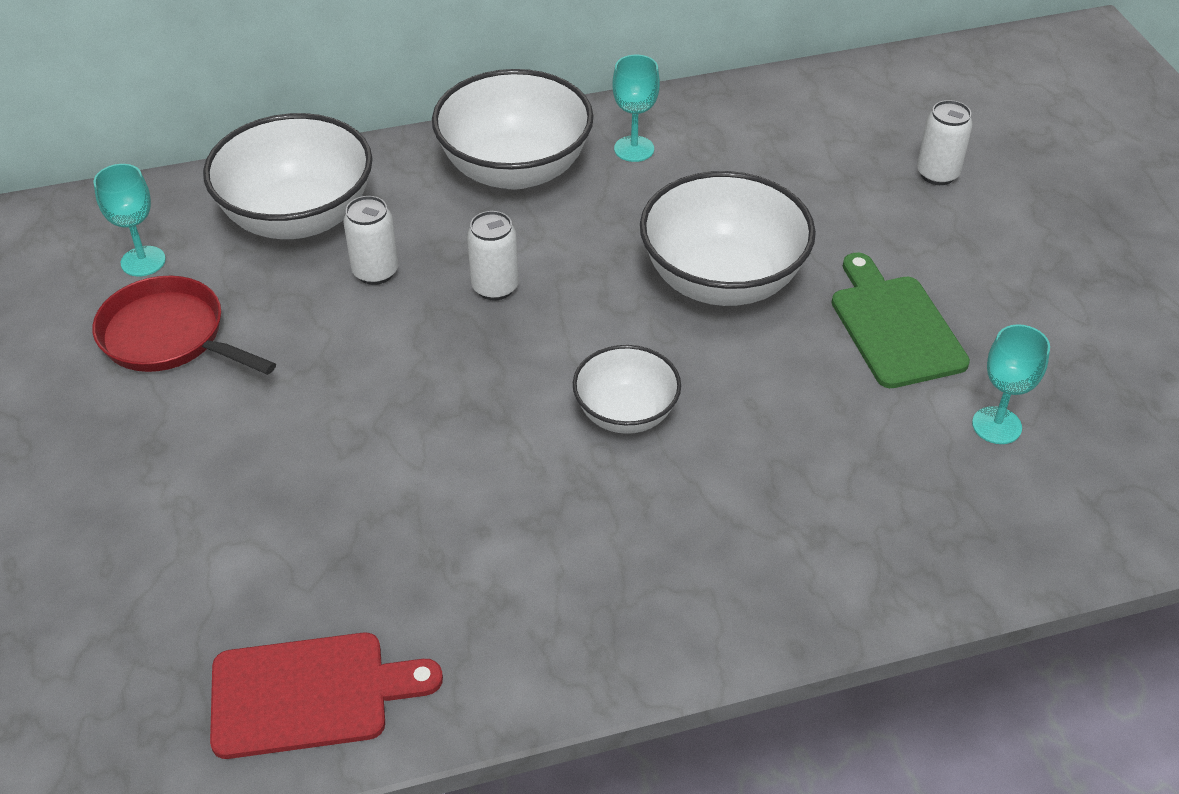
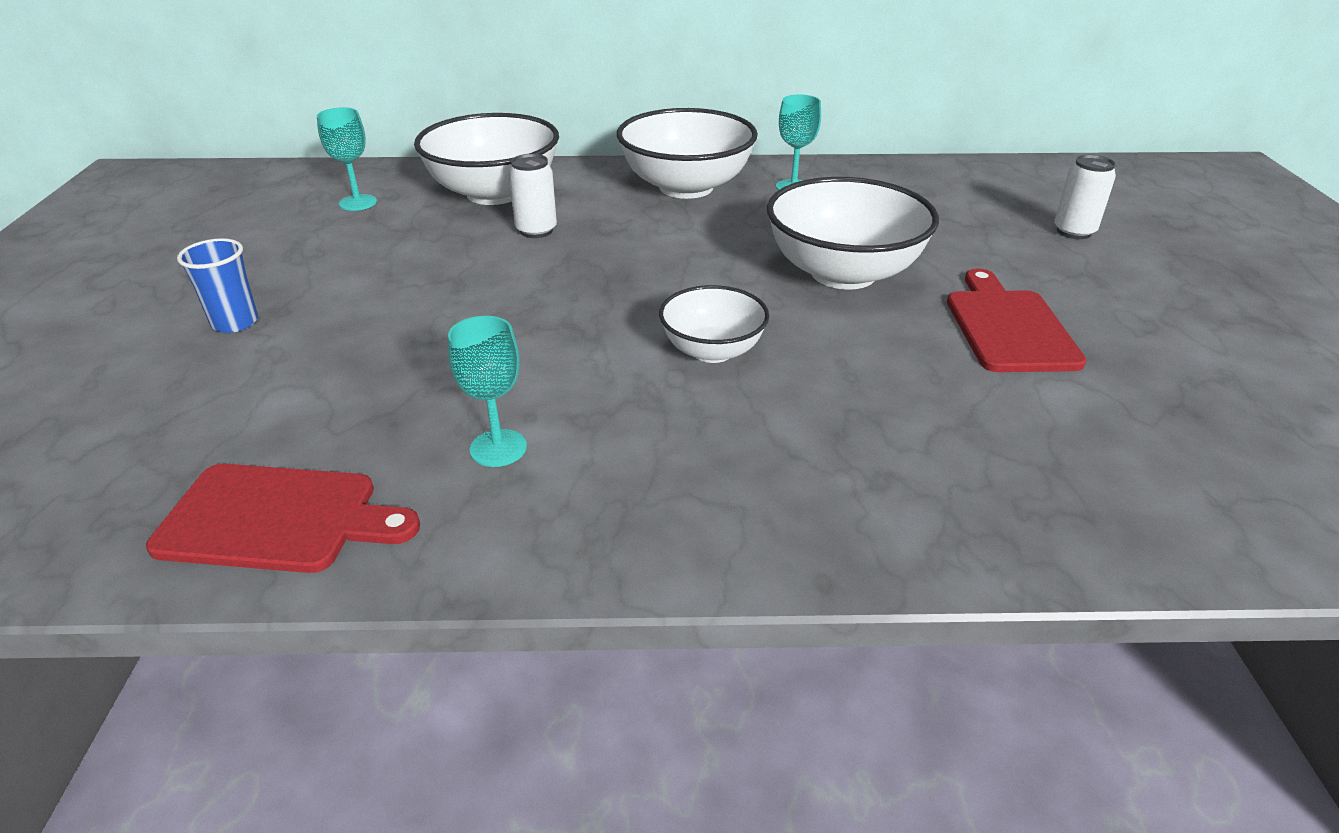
camera: 15 degrees right, 10 degrees down
red pan [92,276,276,375] -> none
white can [467,211,519,301] -> none
green cutting board [831,253,970,388] -> red cutting board [947,268,1086,372]
turquoise goblet [972,324,1050,444] -> turquoise goblet moved to [448,316,527,467]
none -> blue cup [177,238,258,333]

